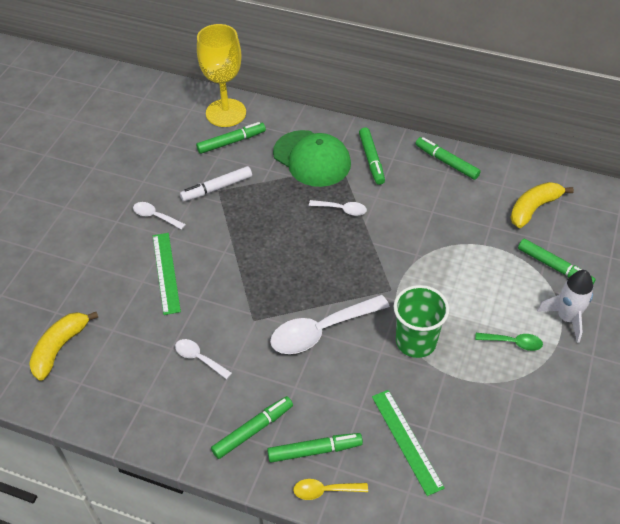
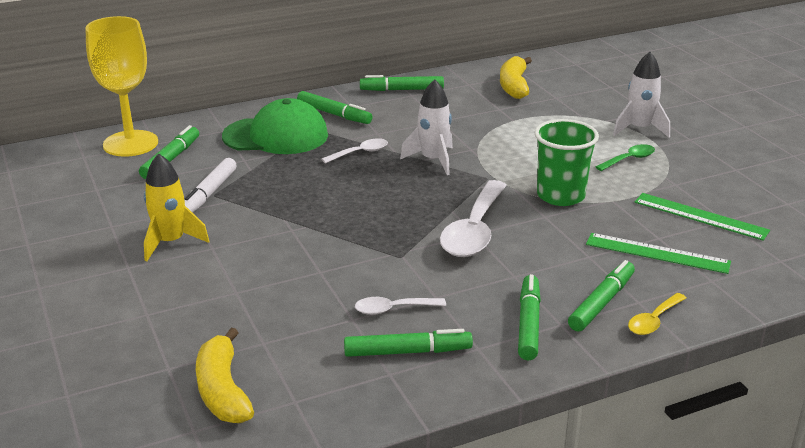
camera: 45 degrees left, 20 degrees down
white spoon [133,202,186,230] -> yellow rocket [144,153,209,261]
green ruler [153,233,181,315] -> green ruler moved to [634,193,770,241]
green marker [518,239,596,284] -> green marker moved to [344,329,473,357]
none -> white rocket [400,79,453,175]

